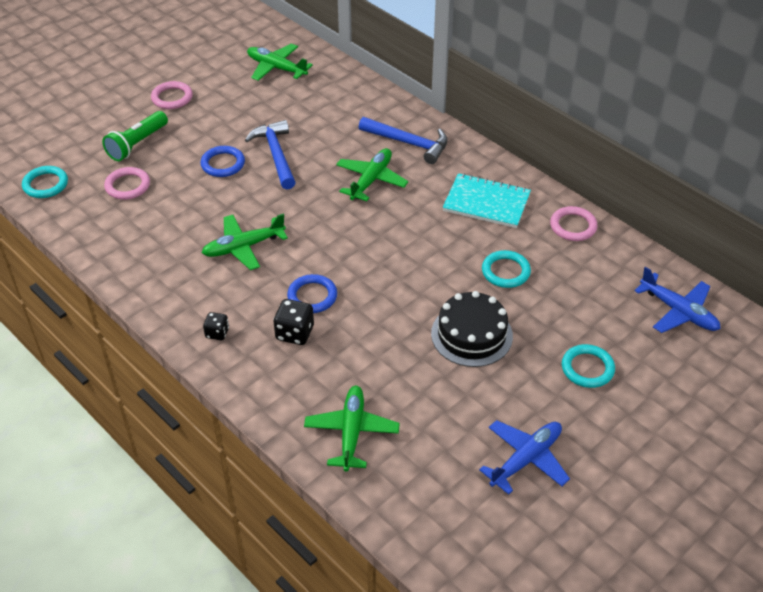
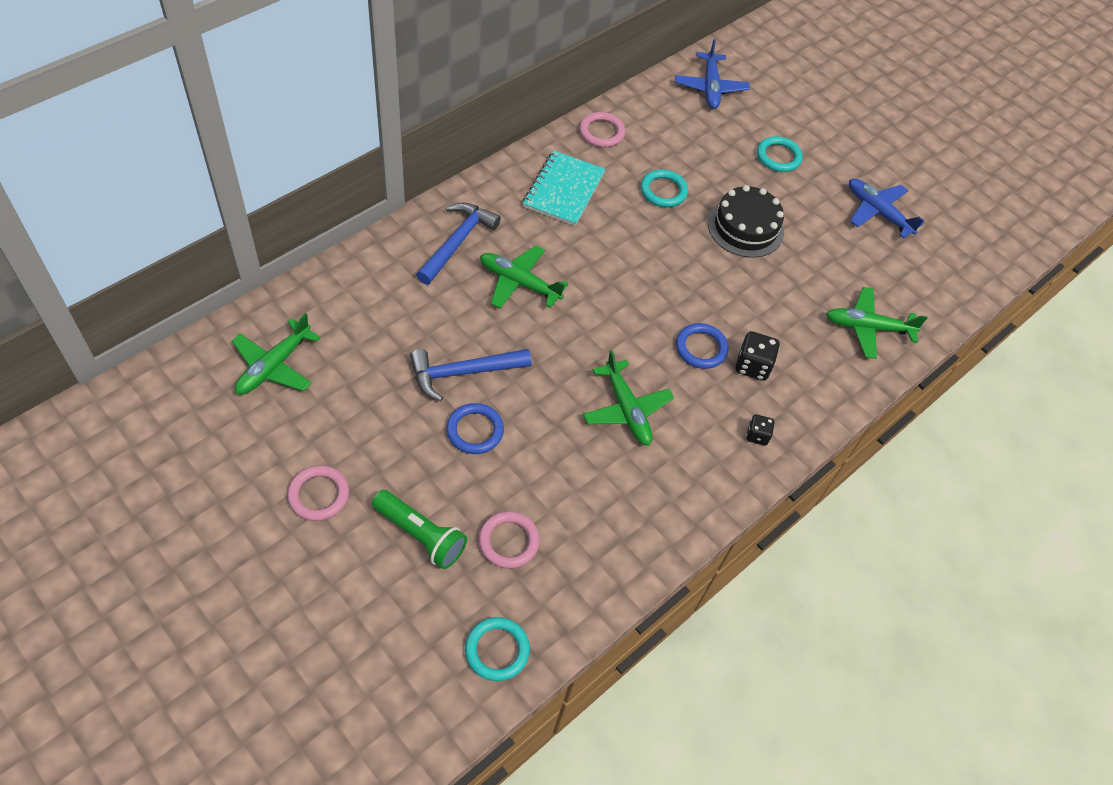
camera: 95 degrees left, 10 degrees up
blue plane [634,267,721,333] -> blue plane turned 135 degrees clockwise [675,39,750,109]

